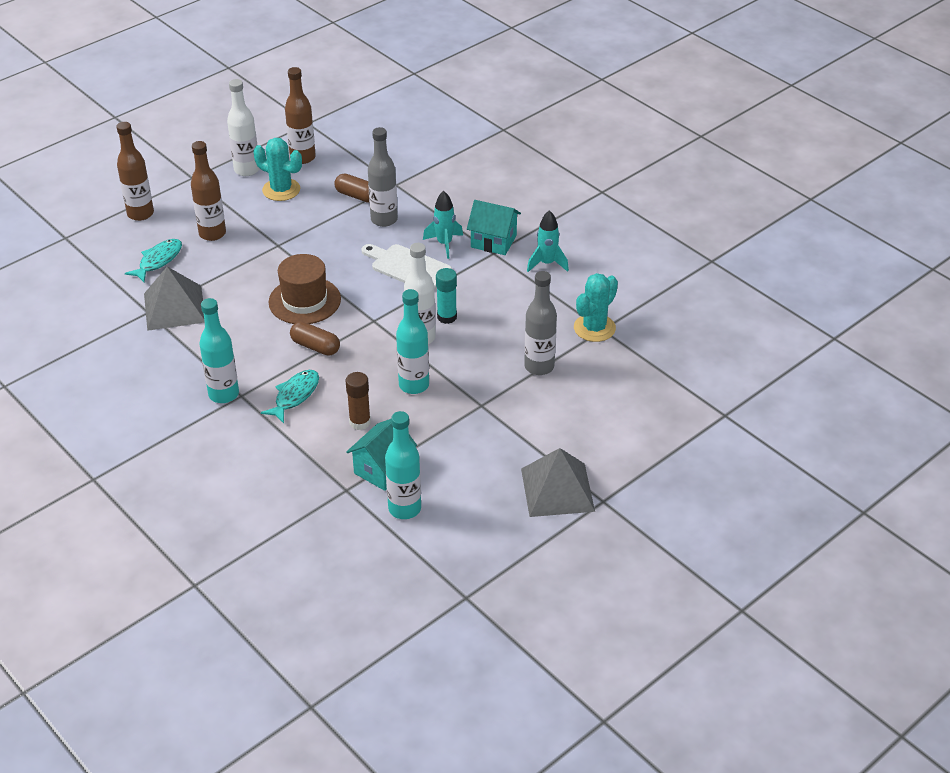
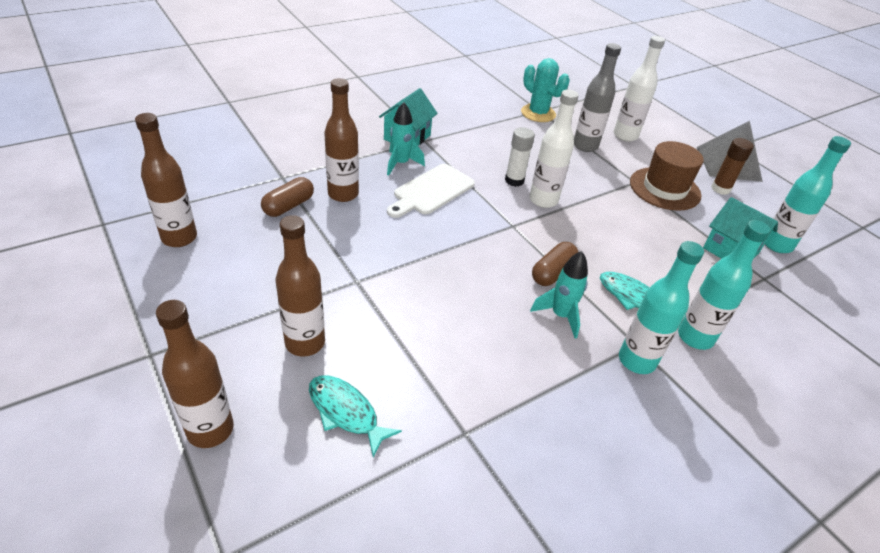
camera: 85 degrees left, 0 degrees up
grey pyramid [144,267,205,331] -> none
white bottle [227,79,260,176] -> white bottle moved to [614,36,665,142]
turquoise cactus [253,138,302,201] -> none
brown hat [268,254,341,324] -> brown hat moved to [630,141,704,211]
brown glue stick [346,372,371,430] -> brown glue stick moved to [711,138,754,195]
grey bottle [368,127,398,227] -> brown bottle [324,78,359,202]
turquoise bottle [396,289,429,394] -> turquoise bottle moved to [678,220,770,350]
turquoise glue stick [436,268,457,324] -> white glue stick [505,127,535,187]
turquoise rocket [527,210,569,272] -> turquoise rocket moved to [530,251,588,338]

